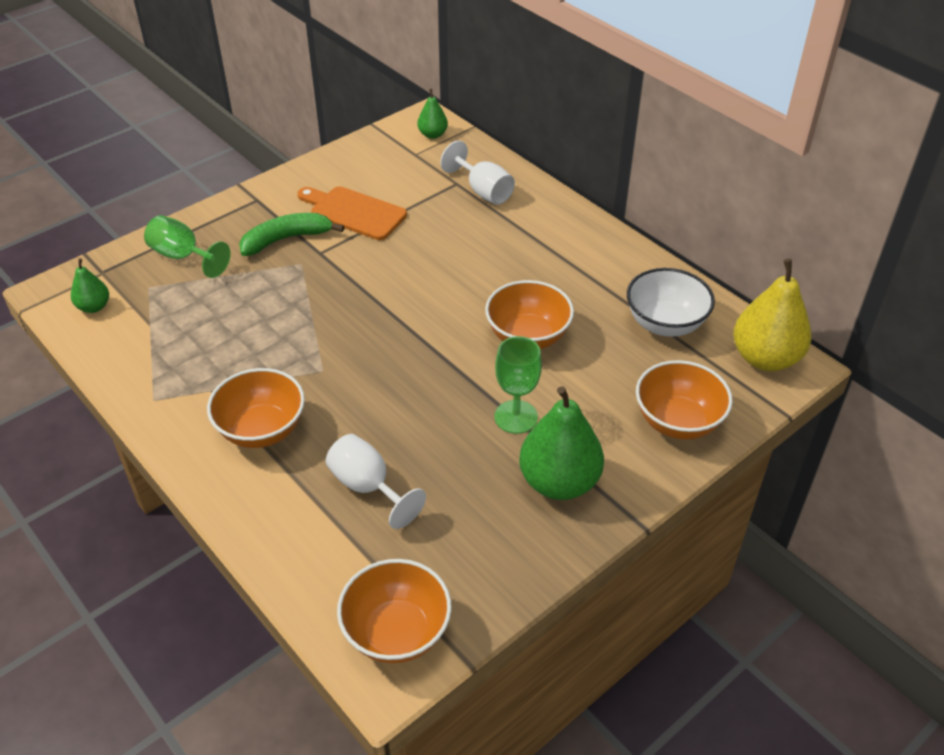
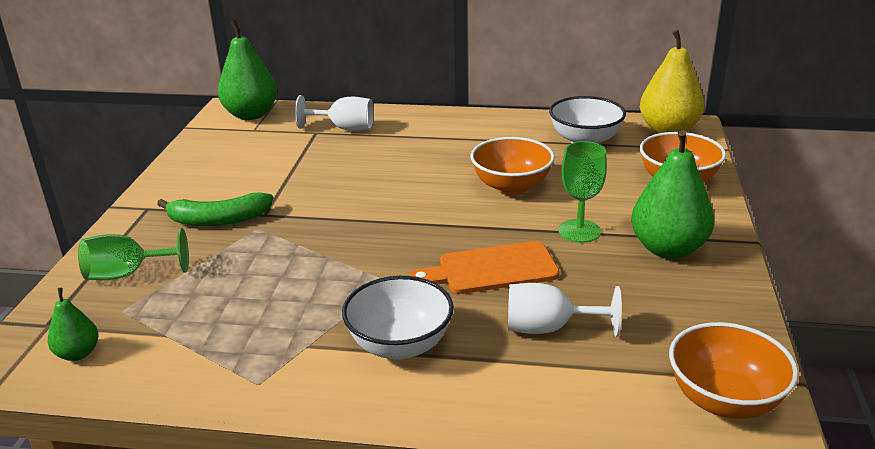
camera: 40 degrees left, 15 degrees down
orange bowl [207,368,305,448] -> white bowl [342,276,454,360]
green banana [239,213,345,256] -> green banana turned 120 degrees counterclockwise [157,192,273,226]
orange cutting board [297,186,407,240] -> orange cutting board moved to [409,241,559,294]
green pear [417,89,448,139] -> green pear [218,20,277,120], size x1.94

